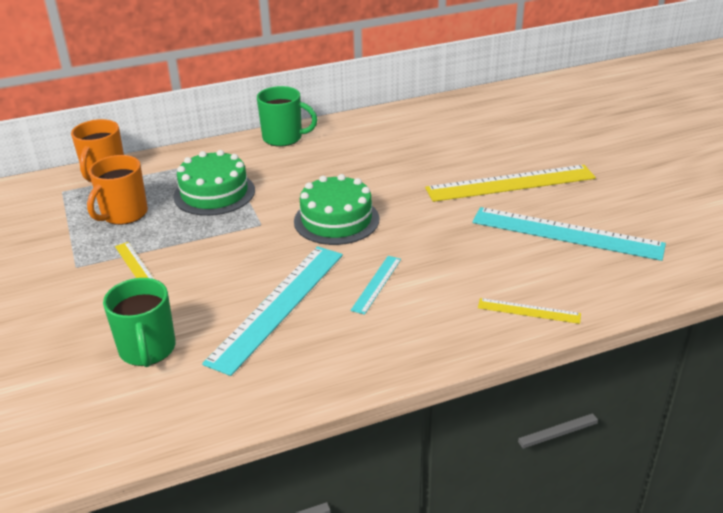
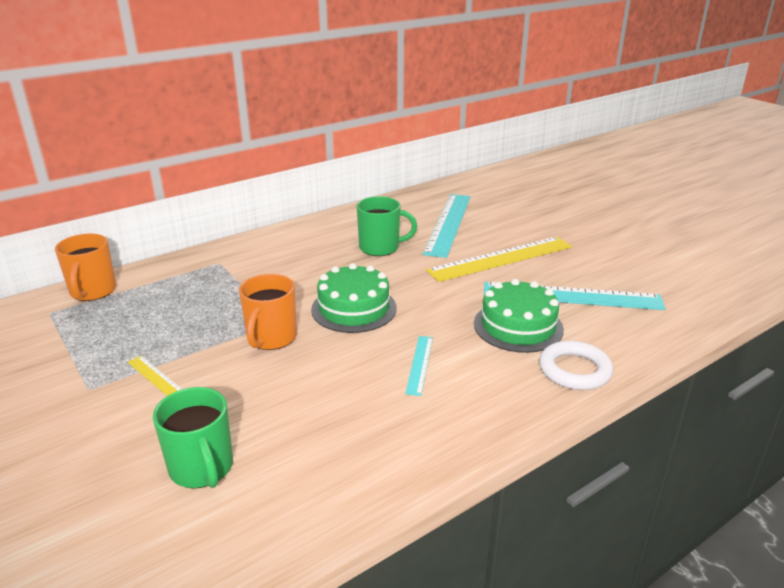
camera: 15 degrees left, 5 degrees down
orange mug [87,155,148,225] -> orange mug moved to [239,274,297,350]
green cake [173,150,255,216] -> green cake moved to [474,279,564,353]
turquoise ruler [202,246,343,376] -> turquoise ruler moved to [423,194,471,258]
green mug [257,86,318,147] -> green mug moved to [356,196,417,256]
yellow ruler [478,298,581,324] -> white ring [539,341,613,390]

